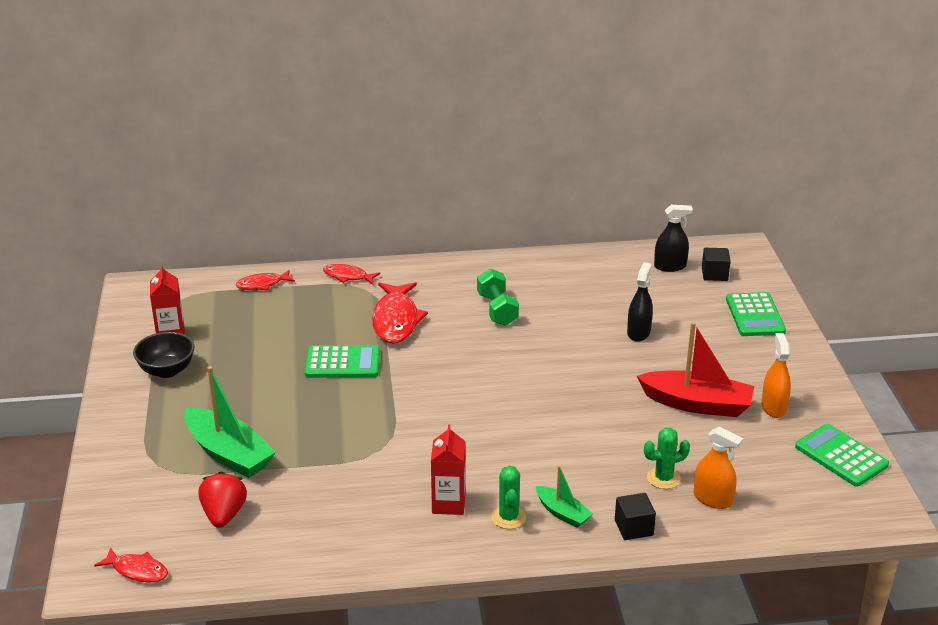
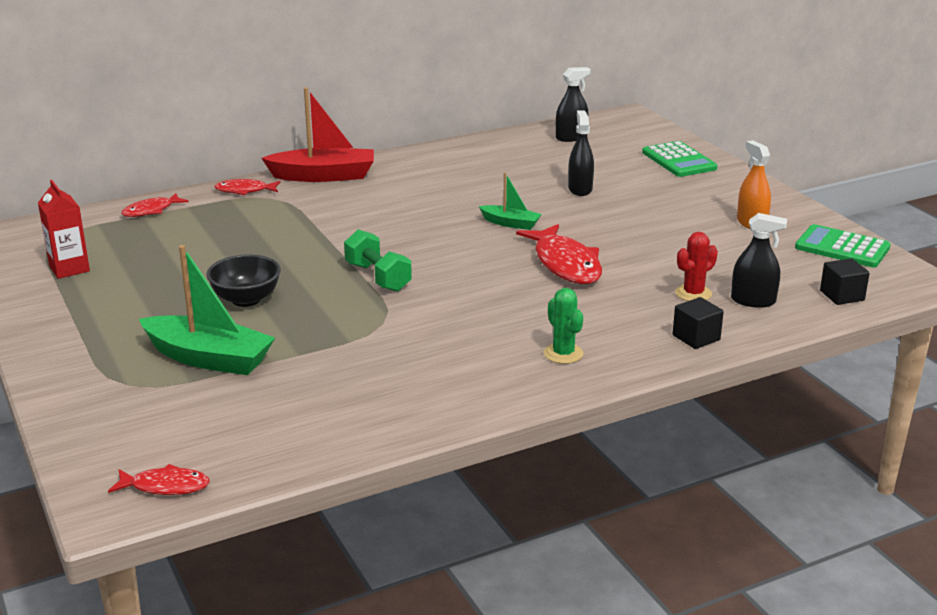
camera: 20 degrees left, 5 degrees down
black bowl [133,332,194,378] -> black bowl moved to [206,254,281,307]
red strawberry [199,471,247,528] -> none
green calculator [305,345,380,378] -> none
red fish [372,282,428,344] -> red fish moved to [516,224,602,284]
red carton [431,425,466,515] -> none
green dumbbell [477,268,519,326] -> green dumbbell moved to [344,229,412,292]
green boat [536,465,593,528] -> green boat moved to [479,172,542,230]
red boat [637,322,754,417] -> red boat moved to [262,87,374,182]
green cactus [644,428,690,489] -> red cactus [675,232,718,301]
orange spray bottle [694,427,743,509] -> black spray bottle [731,213,787,308]
black cube [702,248,731,281] -> black cube moved to [820,258,870,305]

